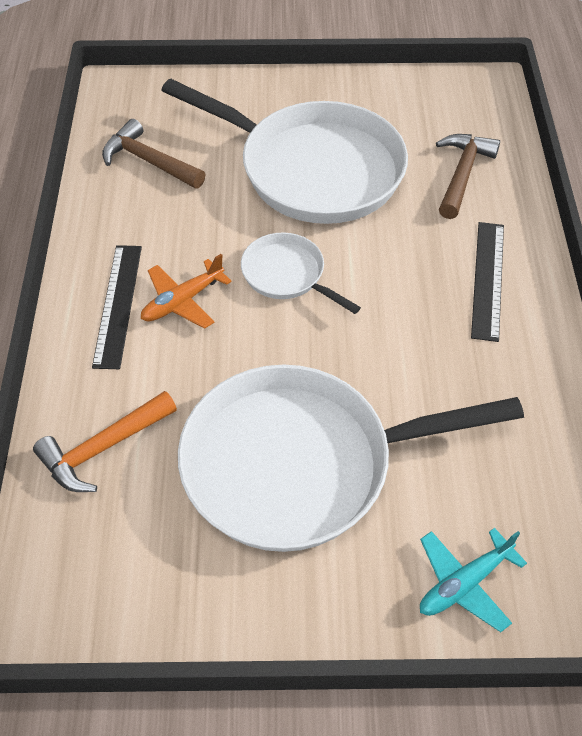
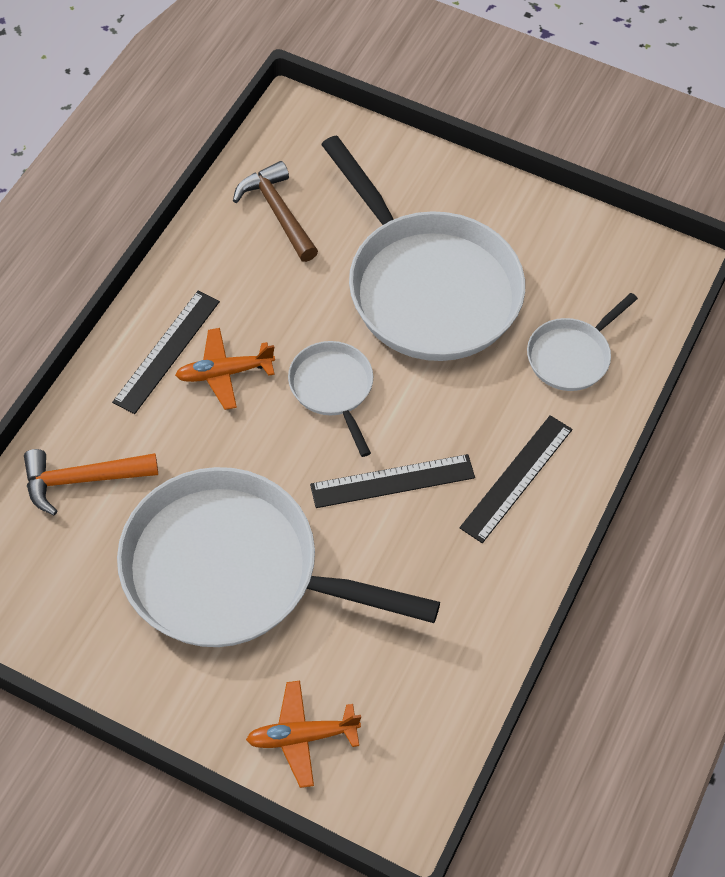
camera: 25 degrees right, 5 degrees up
turquoise plane [420,528,527,632] -> orange plane [246,681,361,788]
brown hammer [436,134,500,219] -> white pan [527,293,638,391]
none -> black ruler [310,454,475,508]

